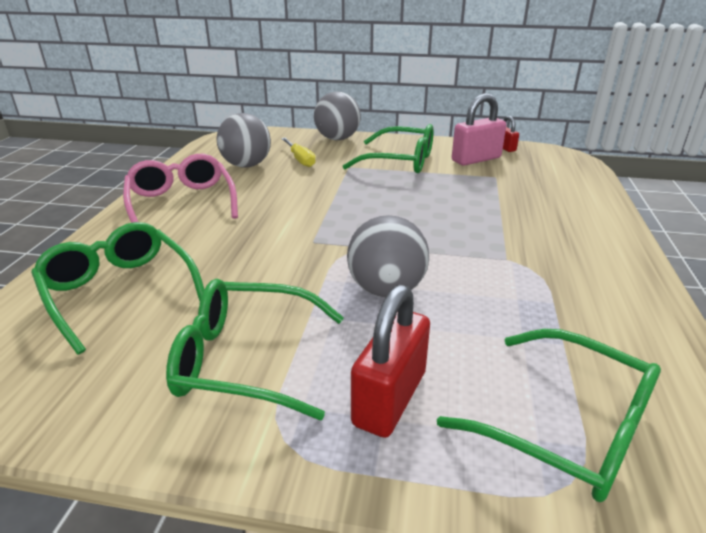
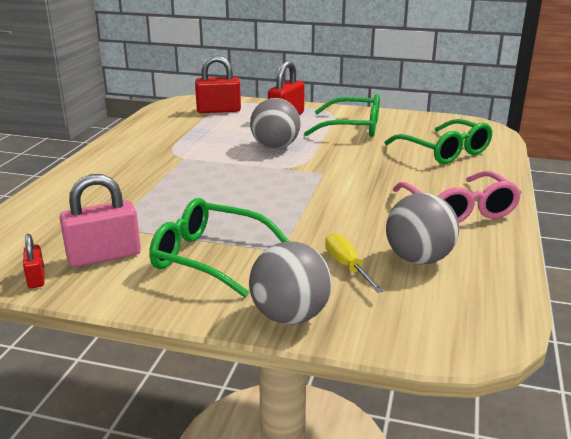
camera: 175 degrees left, 5 degrees down
green glasses [437,329,661,502] -> red padlock [195,55,241,113]

